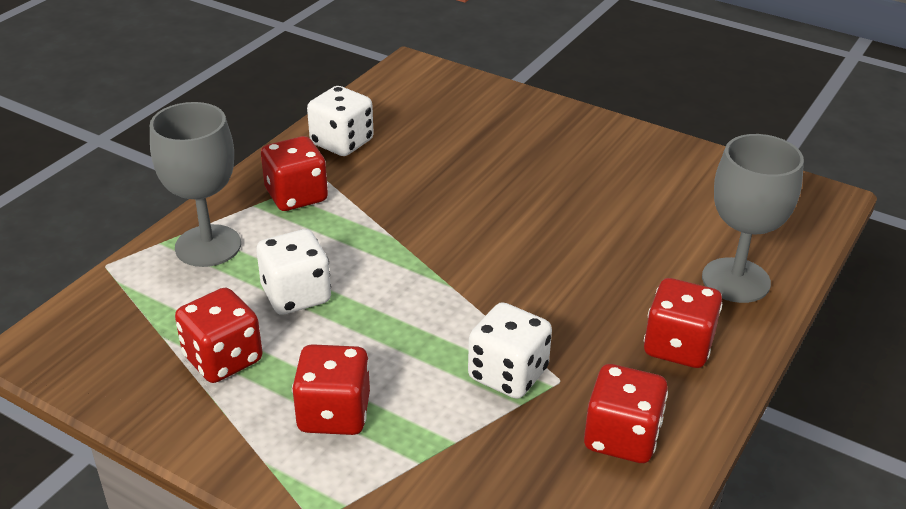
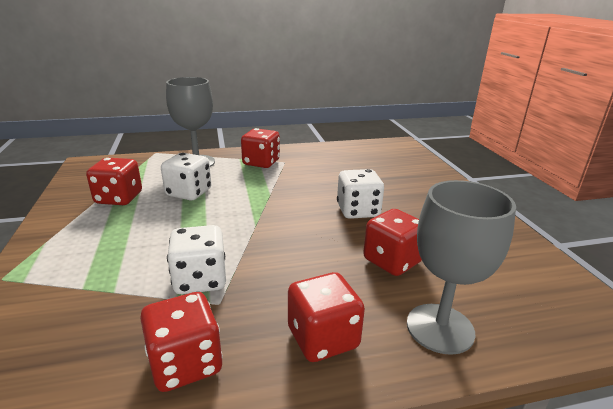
camera: 45 degrees right, 10 degrees down
red dice [292,344,370,435] -> red dice moved to [363,209,422,276]
white dice [307,86,374,156] -> white dice moved to [337,169,384,219]

